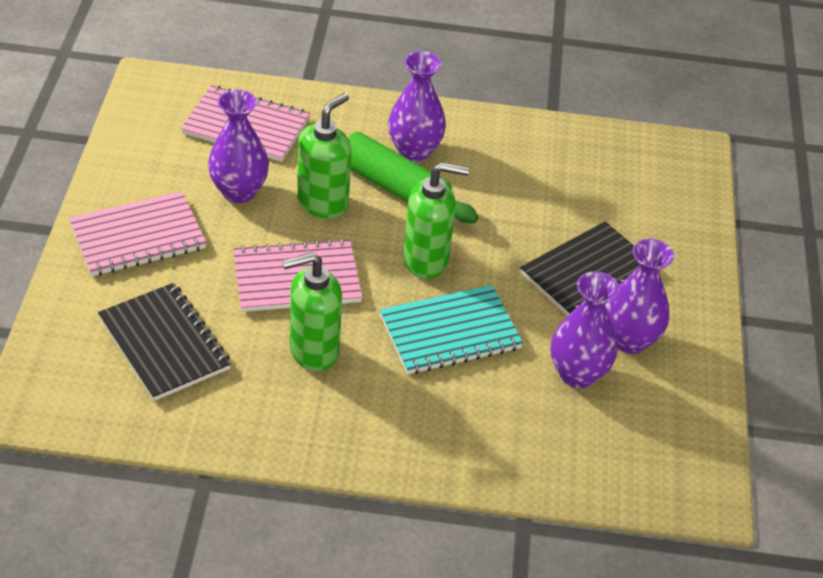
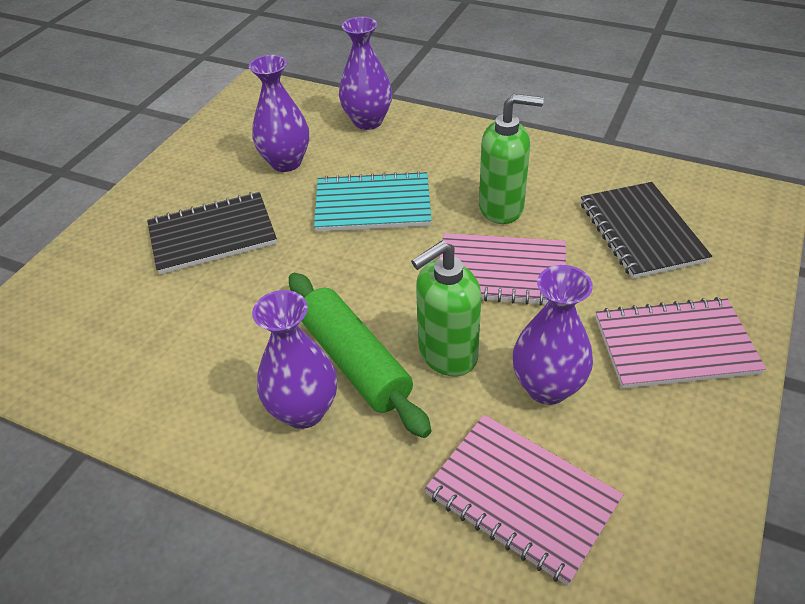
camera: 155 degrees left, 0 degrees up
green soap dispenser [403,162,469,279] -> none
purple vase [605,238,674,354] -> purple vase moved to [339,17,392,130]

